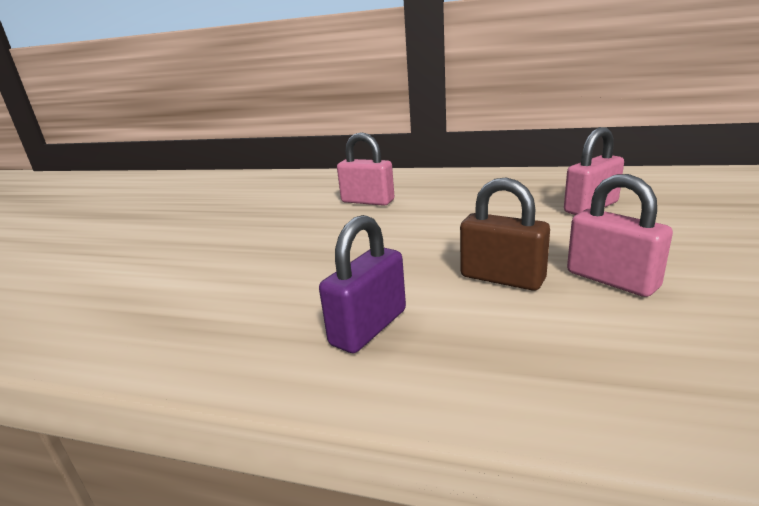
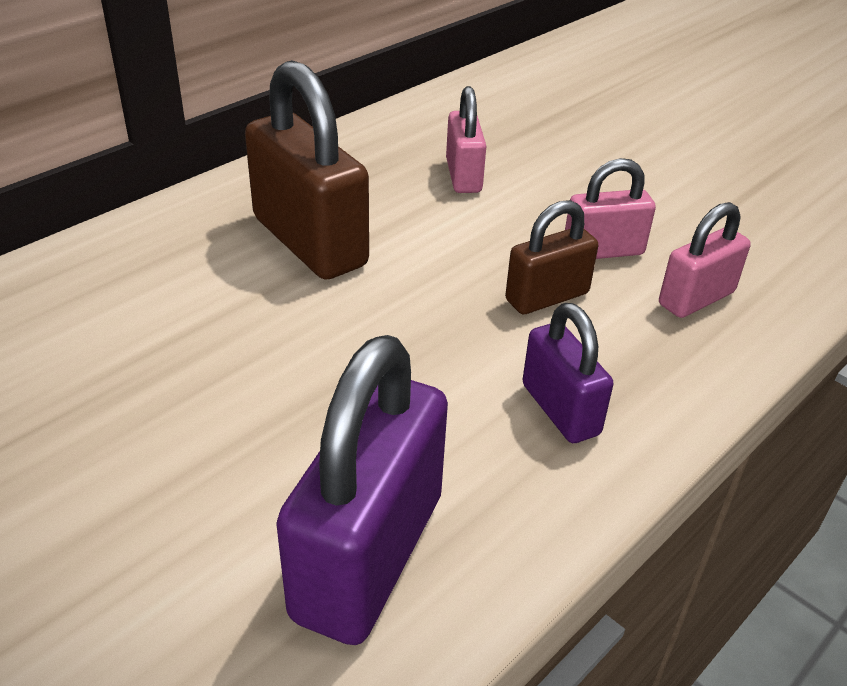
camera: 65 degrees left, 15 degrees up
pink padlock [337,132,394,206] -> pink padlock moved to [659,202,751,318]
none -> brown padlock [245,60,369,280]
none -> purple padlock [276,335,448,645]

